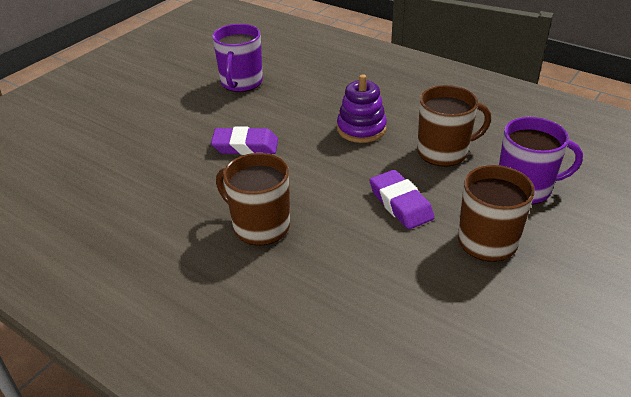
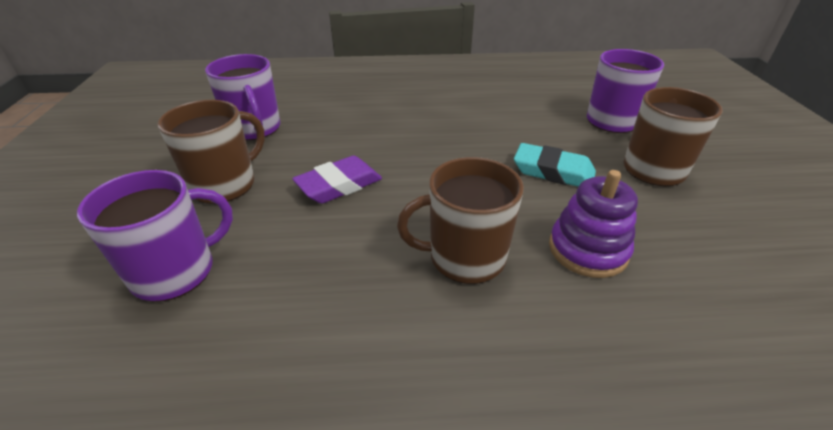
camera: 40 degrees left, 0 degrees up
purple stacking toy [337,74,387,143] -> purple stacking toy moved to [549,170,638,278]
purple eraser [370,170,435,229] -> turquoise eraser [514,143,596,187]
brown mug [417,85,491,167] -> brown mug moved to [158,100,265,204]
none -> purple mug [77,170,233,302]

